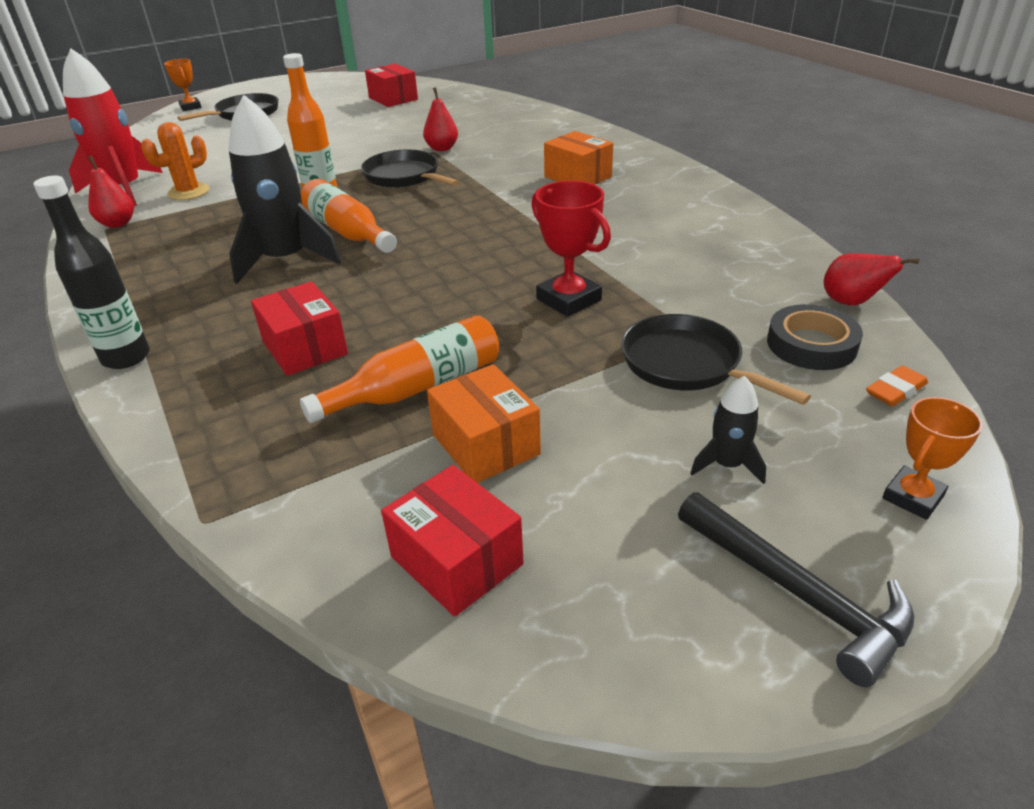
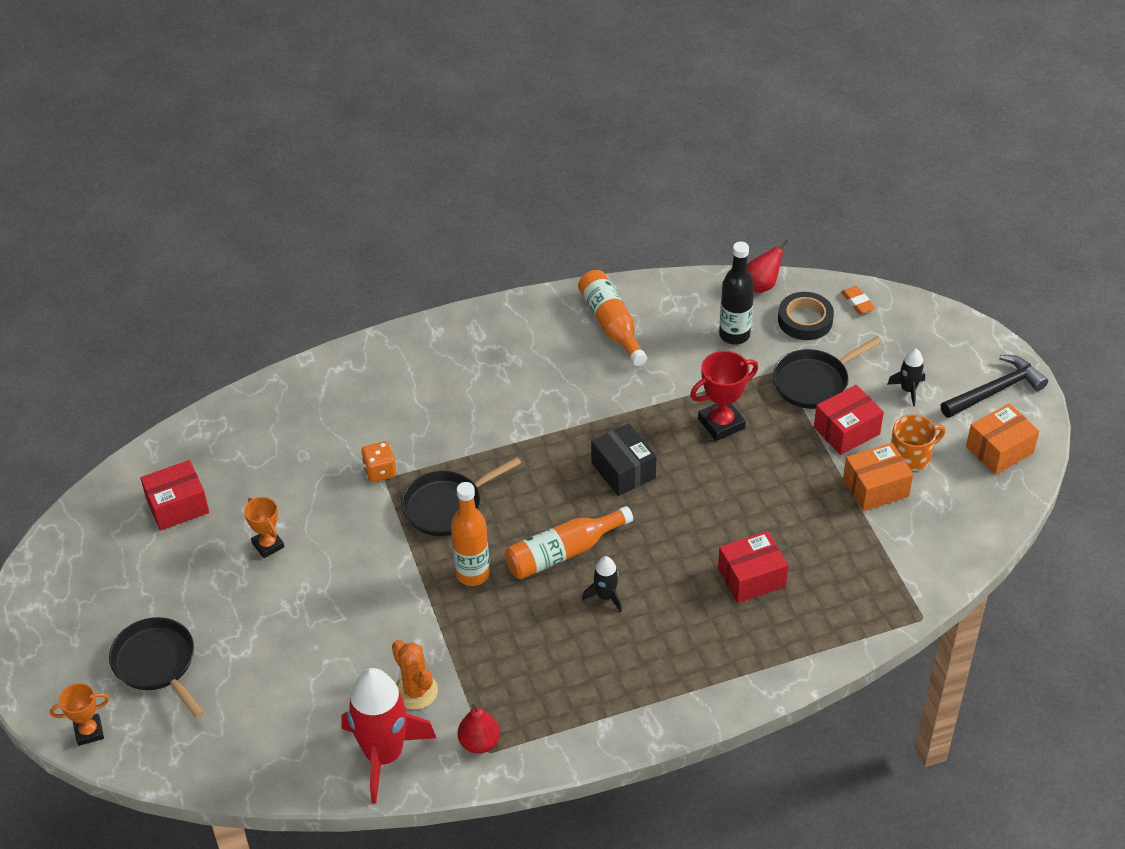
camera: 80 degrees left, 10 degrees up
black bottle [34,176,150,369] -> black bottle moved to [719,241,754,345]
black rocket [229,95,341,284] -> black rocket [582,556,622,612], size x0.46
orange bottle [300,315,499,423] -> orange bottle moved to [578,270,647,366]
red box [381,465,524,617] -> red box moved to [814,385,884,455]
red pear [423,87,458,151] -> orange dice [361,441,396,482]
orange box [544,131,613,185] -> orange box moved to [966,403,1039,475]
orange trophy [882,397,983,520] -> orange trophy moved to [244,497,284,558]
none -> black box [591,423,657,496]
none -> orange mug [891,414,946,471]

